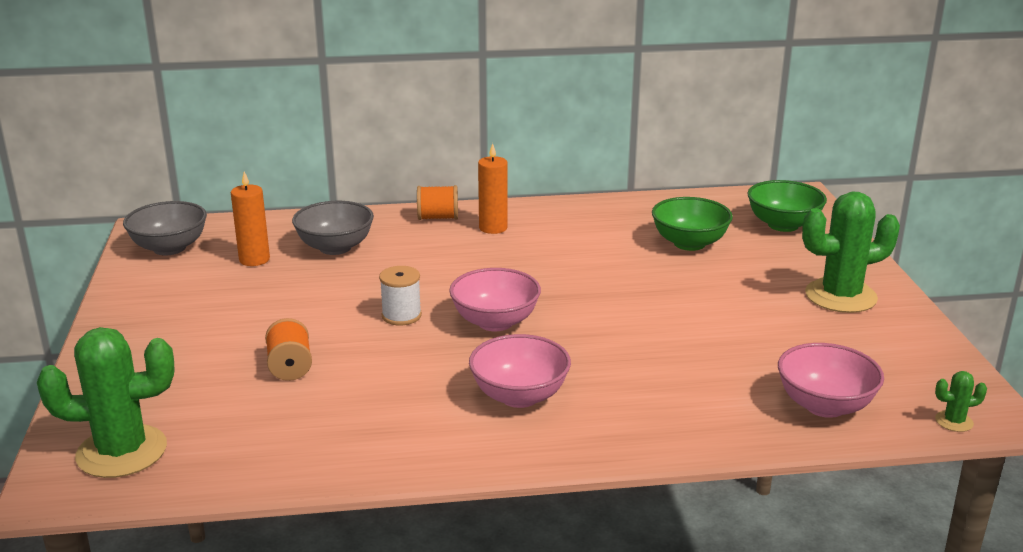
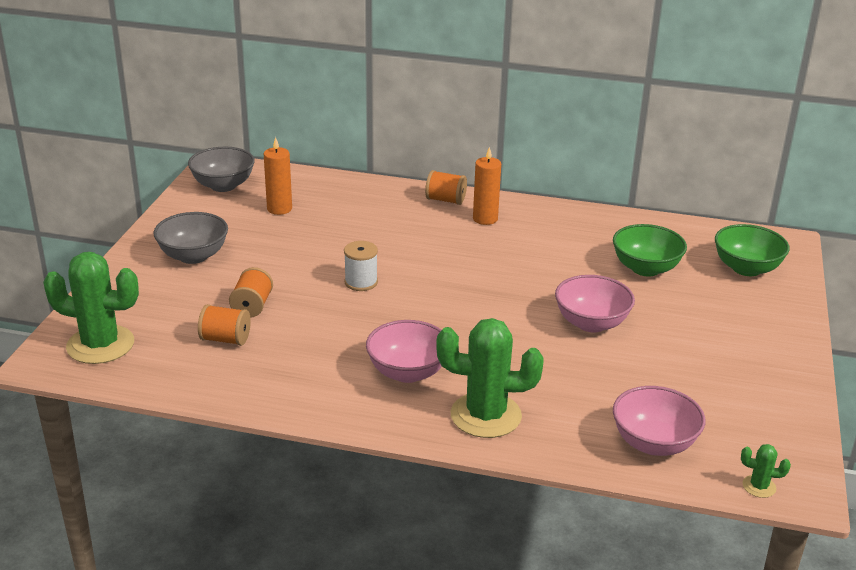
camera: 20 degrees right, 5 degrees up
grey bowl [292,201,374,255] -> grey bowl moved to [153,212,228,264]
pink bowl [449,268,541,331] -> pink bowl moved to [555,275,635,332]
green cactus [802,191,900,313] -> green cactus moved to [436,318,544,438]
none -> orange spool [198,304,251,346]

